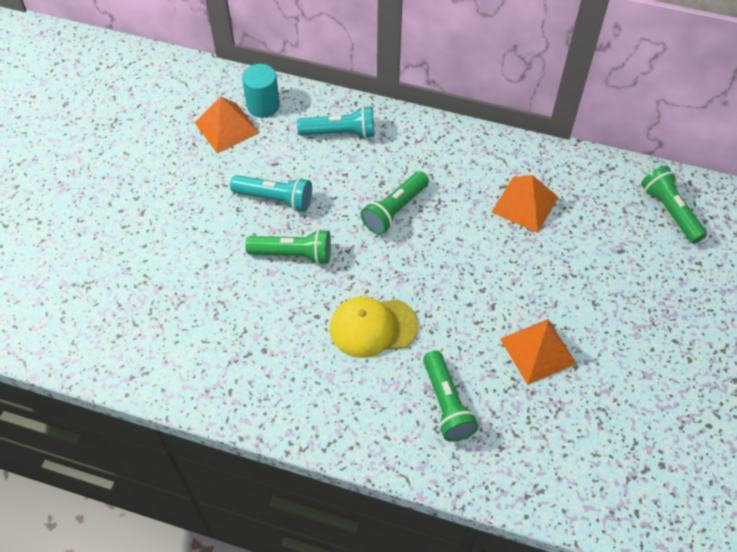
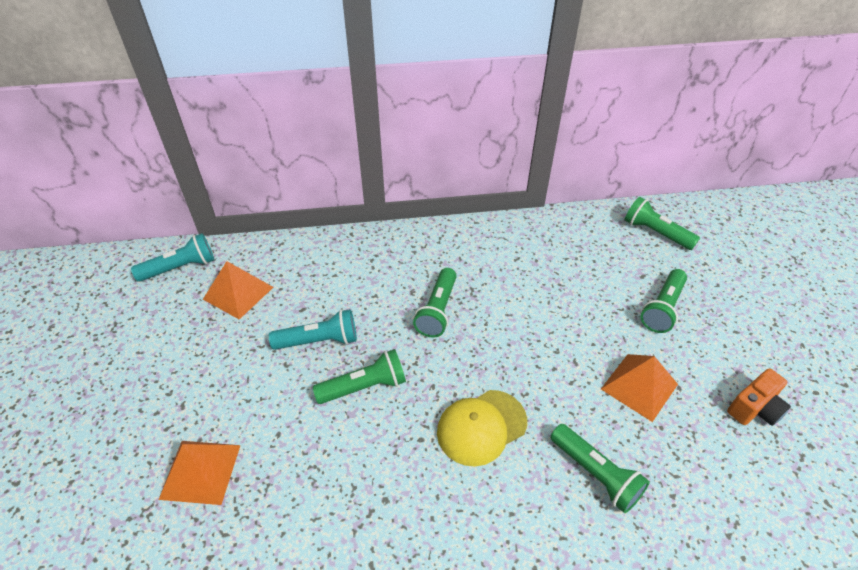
camera: 25 degrees left, 10 degrees down
turquoise cylinder [242,64,280,118] -> none
turquoise flashlight [297,106,374,139] -> turquoise flashlight moved to [131,233,215,282]
orange pyramid [491,175,558,233] -> orange pyramid moved to [158,441,241,505]
none -> green flashlight [641,269,687,333]
none -> orange camera [727,368,791,426]

